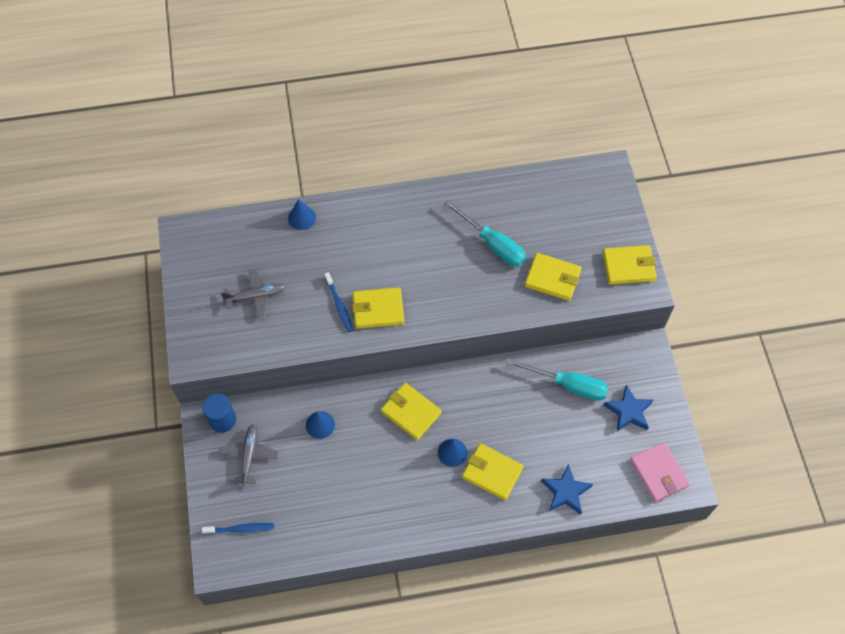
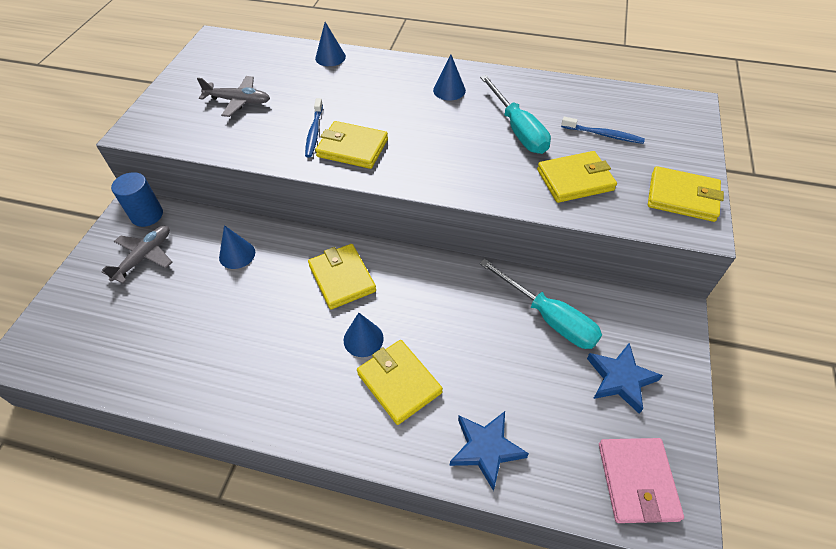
camera: 25 degrees right, 10 degrees down
blue toothbrush [202,523,274,535] -> blue toothbrush moved to [561,117,645,144]
yellow wallet [525,253,582,301] -> yellow wallet turned 60 degrees counterclockwise [537,151,617,203]
none -> blue cone [433,54,466,100]

